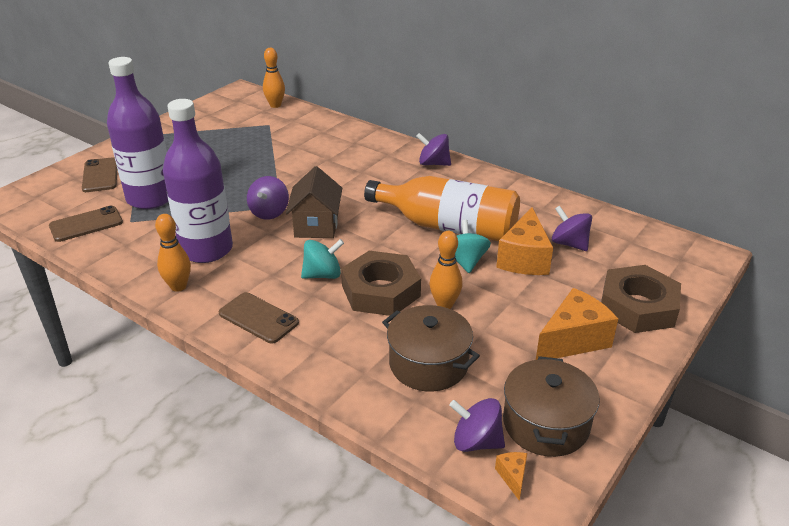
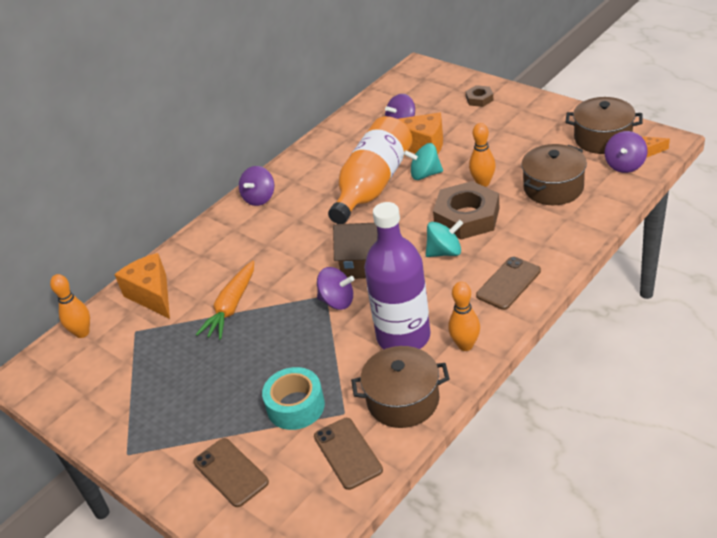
camera: 80 degrees left, 5 degrees up
brown phone [82,157,117,192] -> brown phone turned 60 degrees clockwise [193,438,269,507]
purple bottle [107,57,169,209] -> turquoise tape [262,367,325,430]
turquoise spinning top [301,239,344,279] -> turquoise spinning top turned 90 degrees clockwise [426,220,463,257]
orange cheese [536,288,618,360] -> orange cheese moved to [114,253,170,319]
brown nut [601,265,681,333] -> brown nut [466,85,494,107], size x0.48
none -> orange carrot [196,260,254,339]
none -> brown pot [351,346,450,428]

